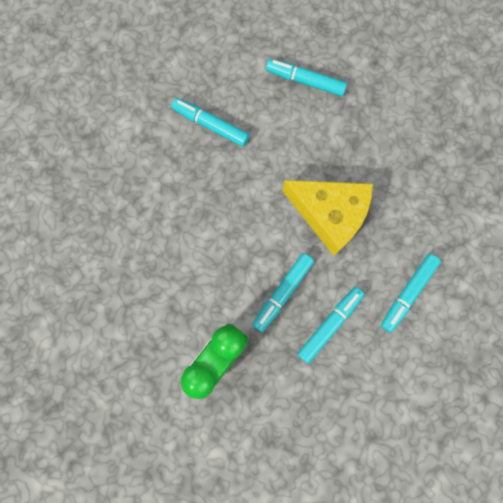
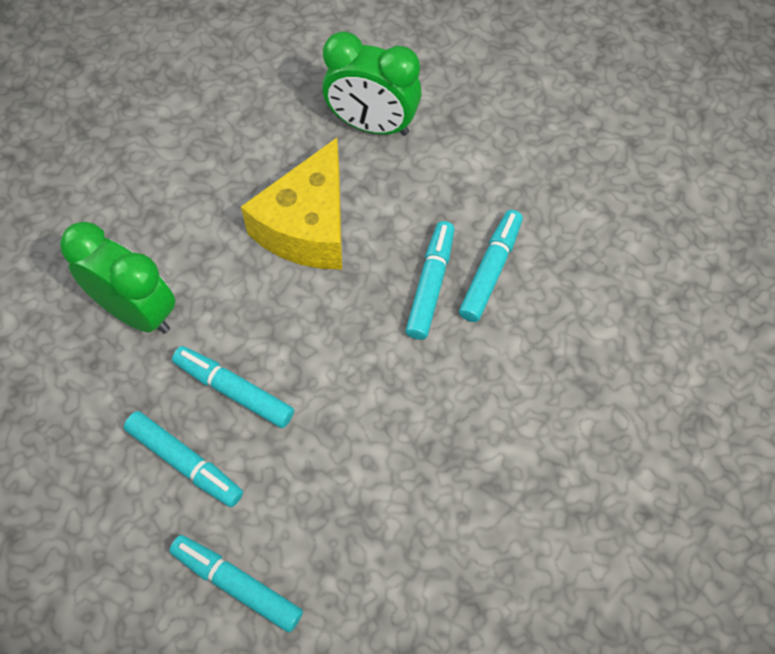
camera: 85 degrees right, 15 degrees down
turquoise marker [266,59,347,96] -> turquoise marker moved to [406,221,455,340]
yellow cheese [282,180,373,256] -> yellow cheese moved to [241,138,342,270]
none -> green clock [322,31,422,136]

